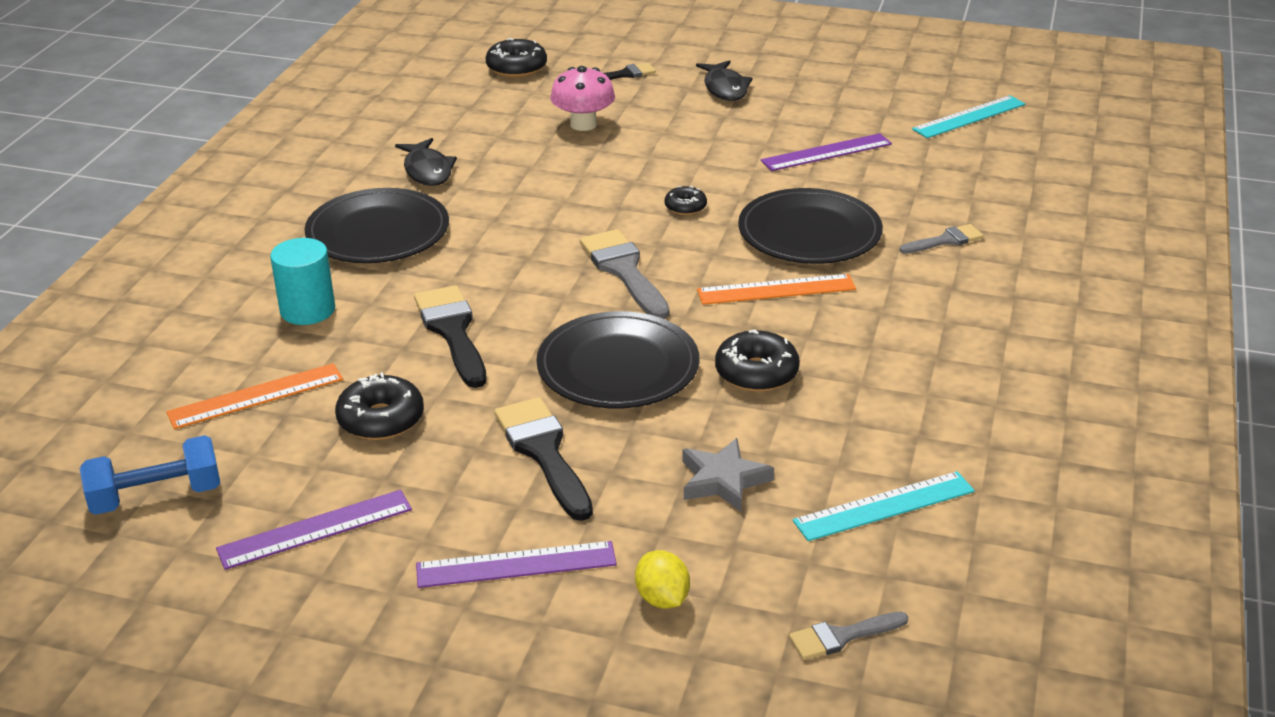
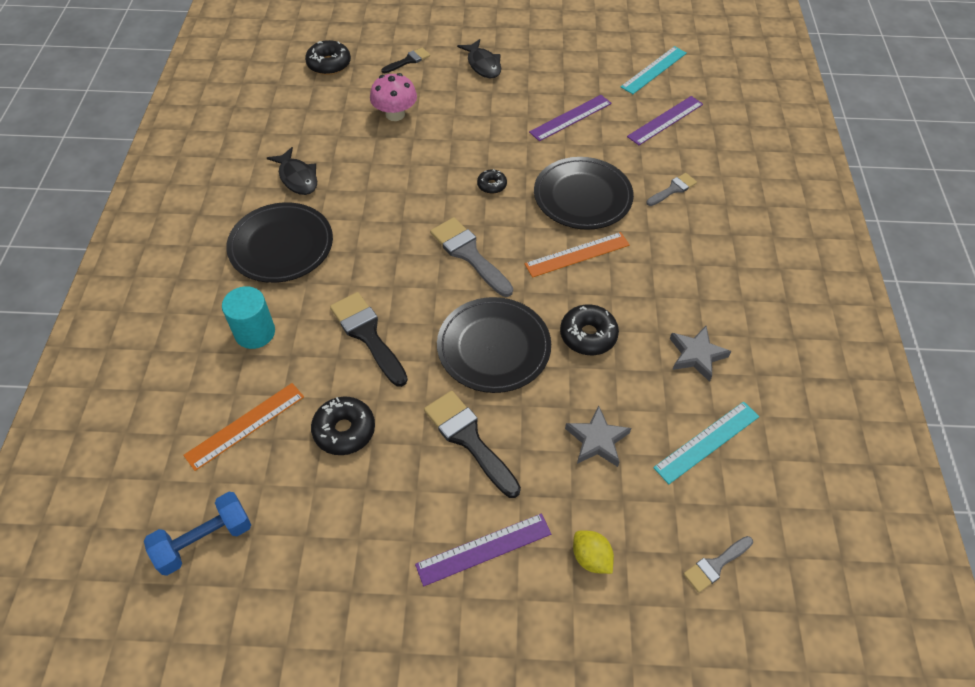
camera: 15 degrees left, 20 degrees up
purple ruler [216,490,412,570] -> purple ruler moved to [627,96,703,145]
none -> grey star [670,326,732,382]

